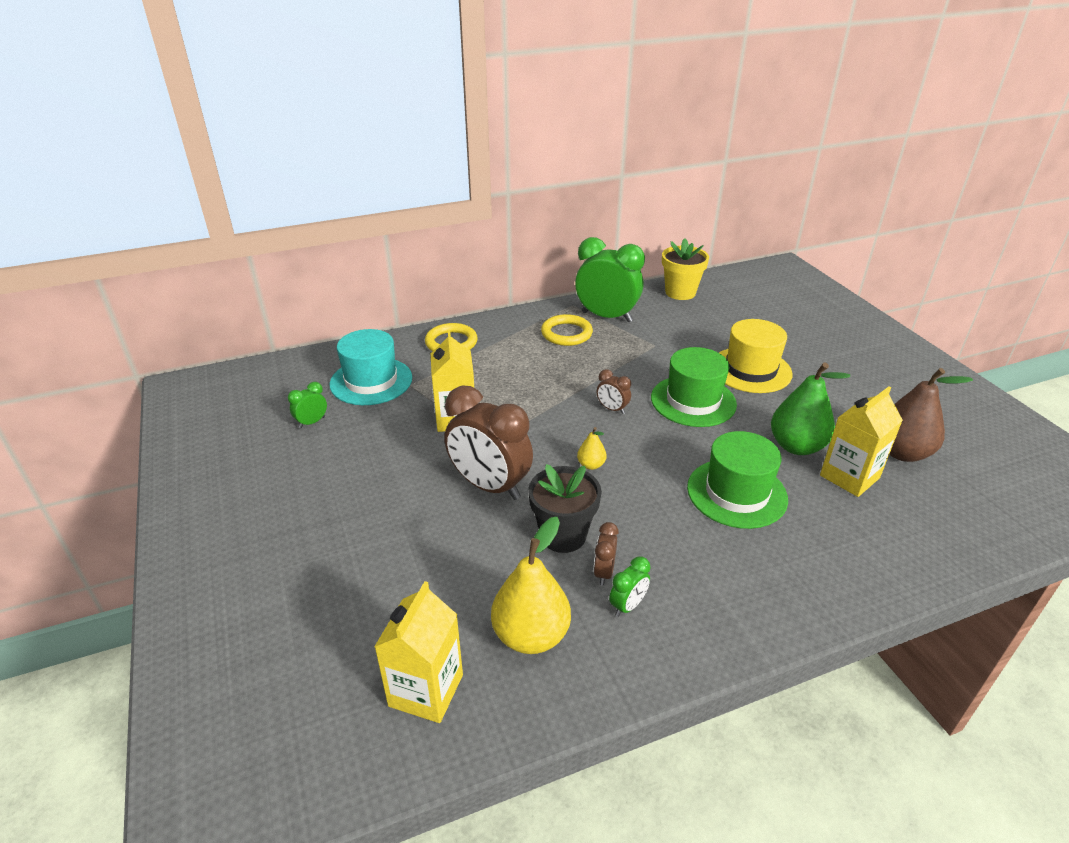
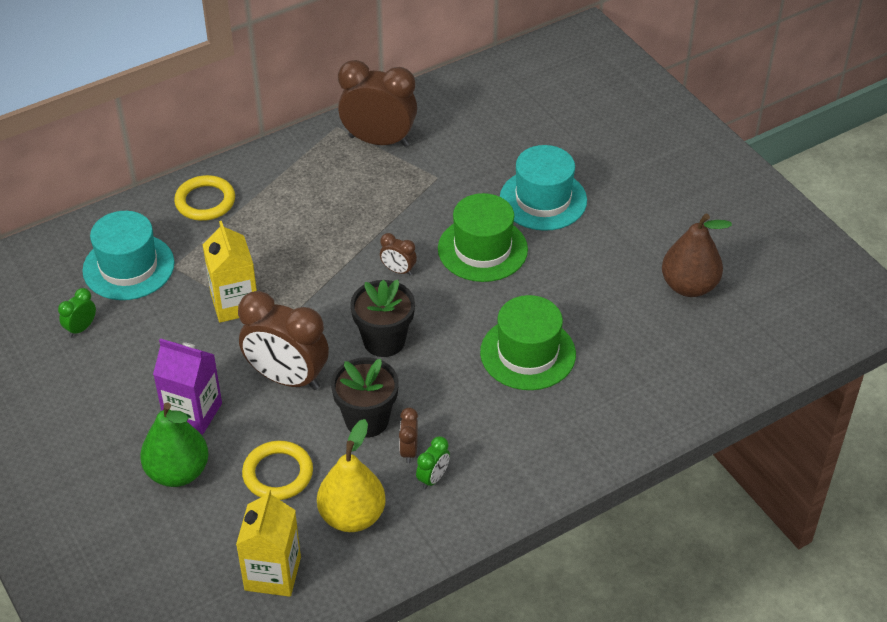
camera: 10 degrees left, 10 degrees up
yellow ring [541,314,593,346] -> yellow ring moved to [242,441,313,500]
green clock [575,237,645,322] -> brown clock [338,60,417,147]
yellow pear [577,427,607,470] -> black flower pot [350,280,415,357]
yellow flower pot [662,238,709,300] -> none
yellow hat [719,319,793,393] -> turquoise hat [500,145,587,231]
green pear [771,363,850,455] -> green pear moved to [140,402,208,487]
yellow carton [820,386,903,497] -> none
none -> purple carton [153,338,222,435]

